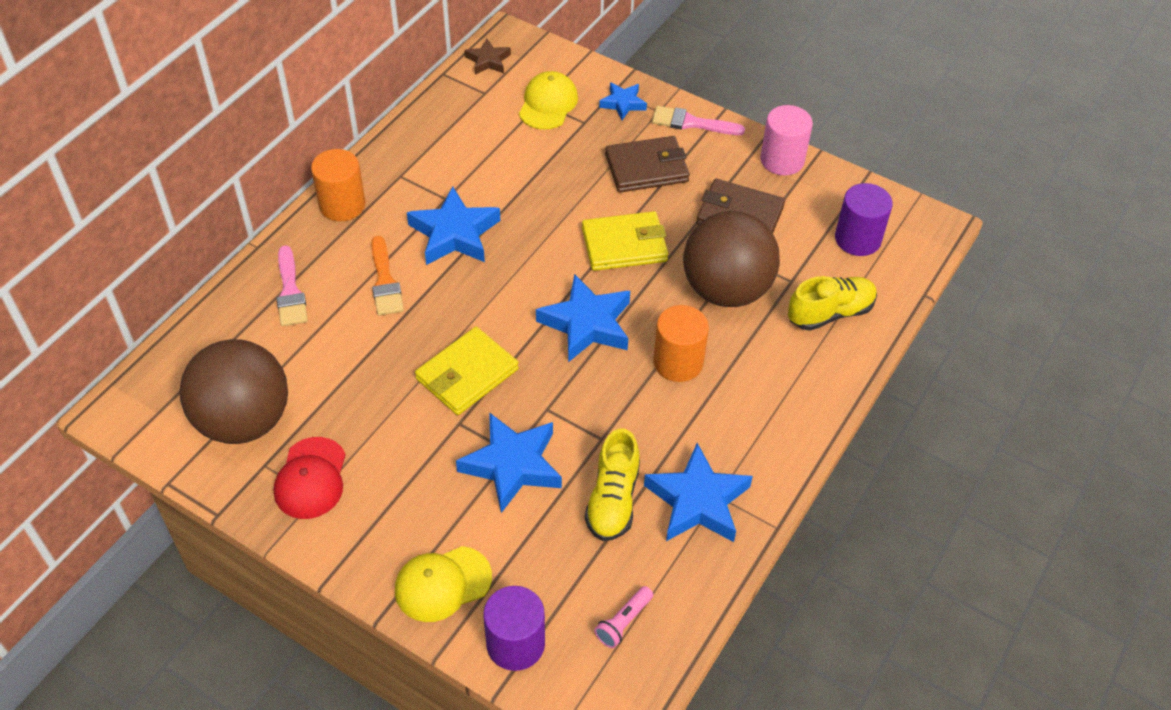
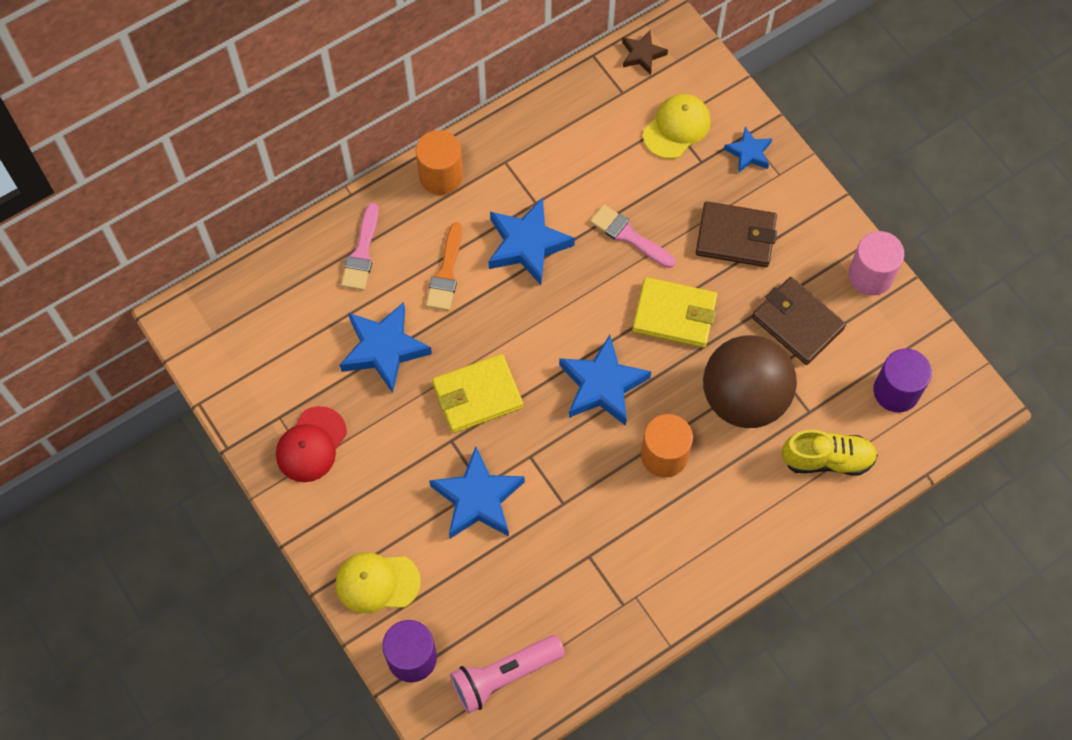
camera: 25 degrees right, 15 degrees up
brown ball [179,339,288,444] -> none
yellow shoe [585,428,640,541] -> none
pink flashlight [594,586,653,648] -> pink flashlight [450,635,565,714], size x1.85
blue star [644,443,753,542] -> blue star moved to [340,302,432,393]
pink brush [652,106,745,135] -> pink brush moved to [590,204,675,268]

